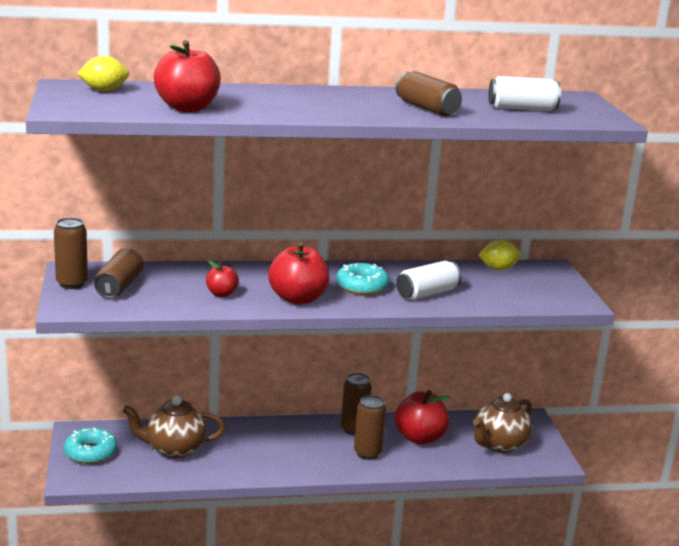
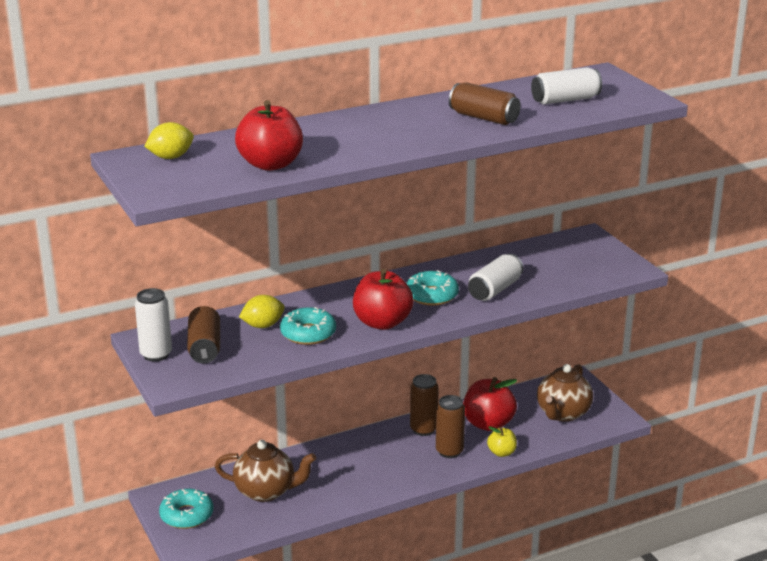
camera: 15 degrees left, 5 degrees up
brown can [54,217,88,289] -> white can [135,288,172,362]
brown teapot [123,396,226,458] -> brown teapot turned 150 degrees counterclockwise [215,440,316,502]
red apple [206,260,239,297] -> turquoise donut [280,307,336,345]
yellow lemon [478,240,521,270] -> yellow lemon moved to [239,295,285,328]
none -> yellow apple [487,426,517,457]

